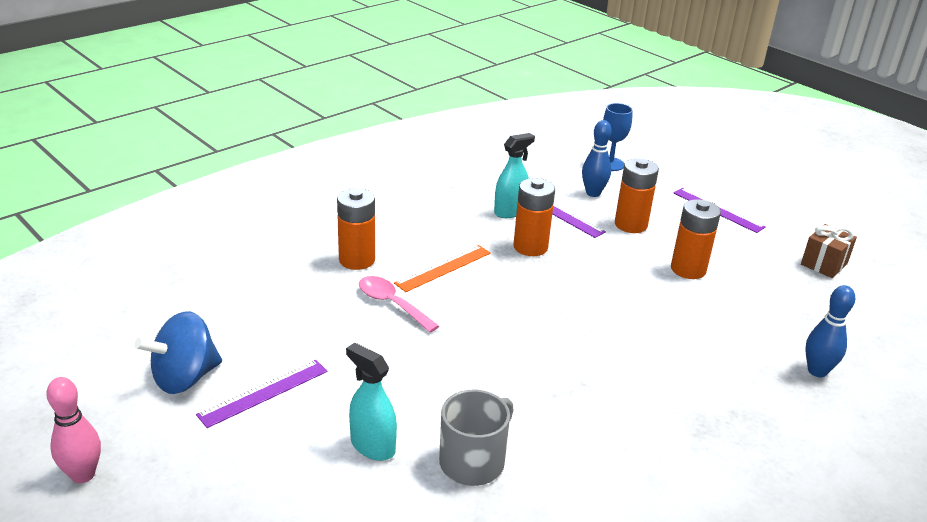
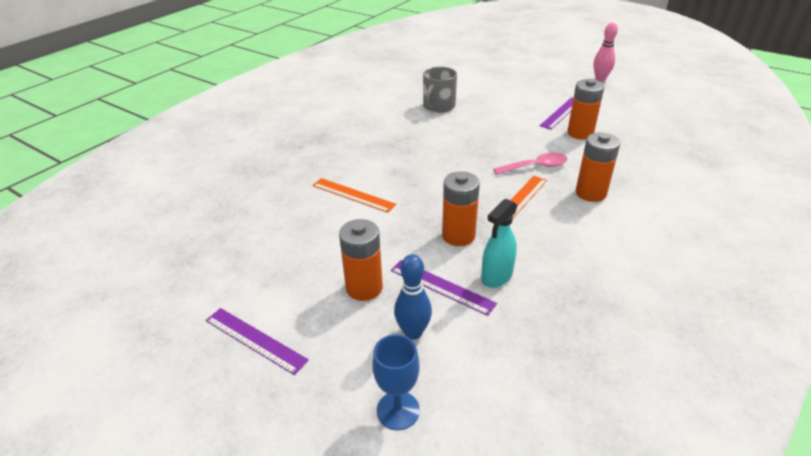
camera: 170 degrees right, 5 degrees up
blue spinning top [134,311,222,394] -> none
turquoise spray bottle [346,343,397,461] -> none
pink spoon [359,276,439,332] -> pink spoon turned 45 degrees counterclockwise [493,153,567,175]
orange battery [671,199,721,279] -> orange battery moved to [567,79,604,140]
brown gift [801,224,857,278] -> none
blue bowling pin [805,285,855,377] -> none
none -> orange ruler [312,178,396,213]

